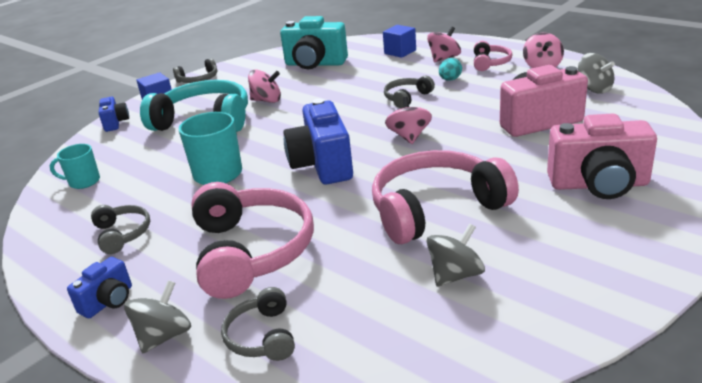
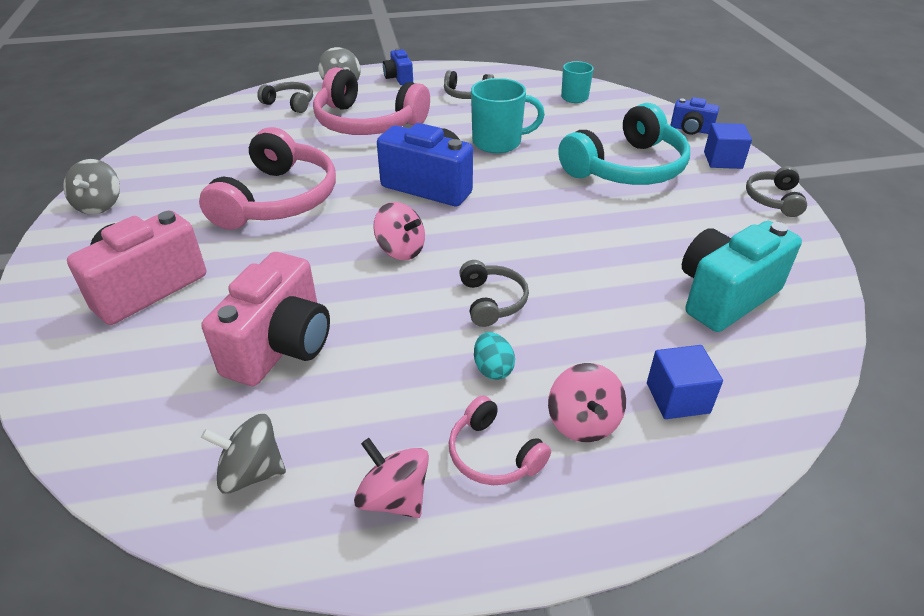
camera: 125 degrees right, 10 degrees up
pink spinning top [248,70,281,103] -> none
grey spinning top [426,223,485,287] -> grey spinning top moved to [63,159,120,215]

